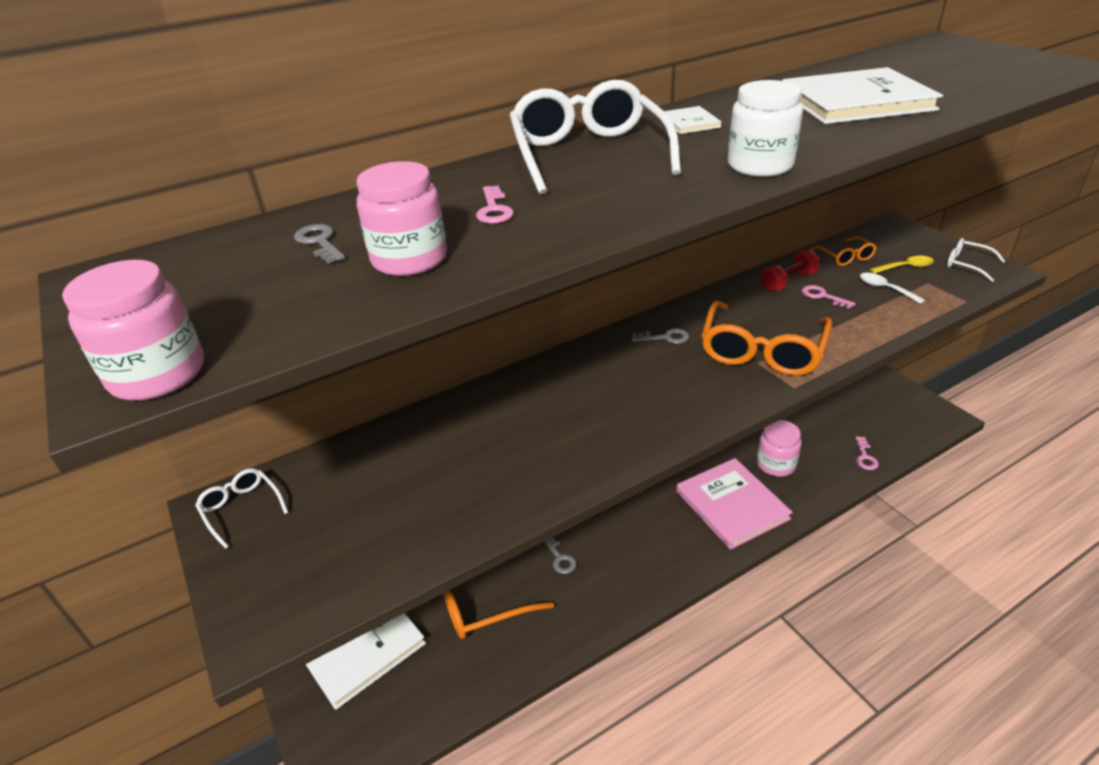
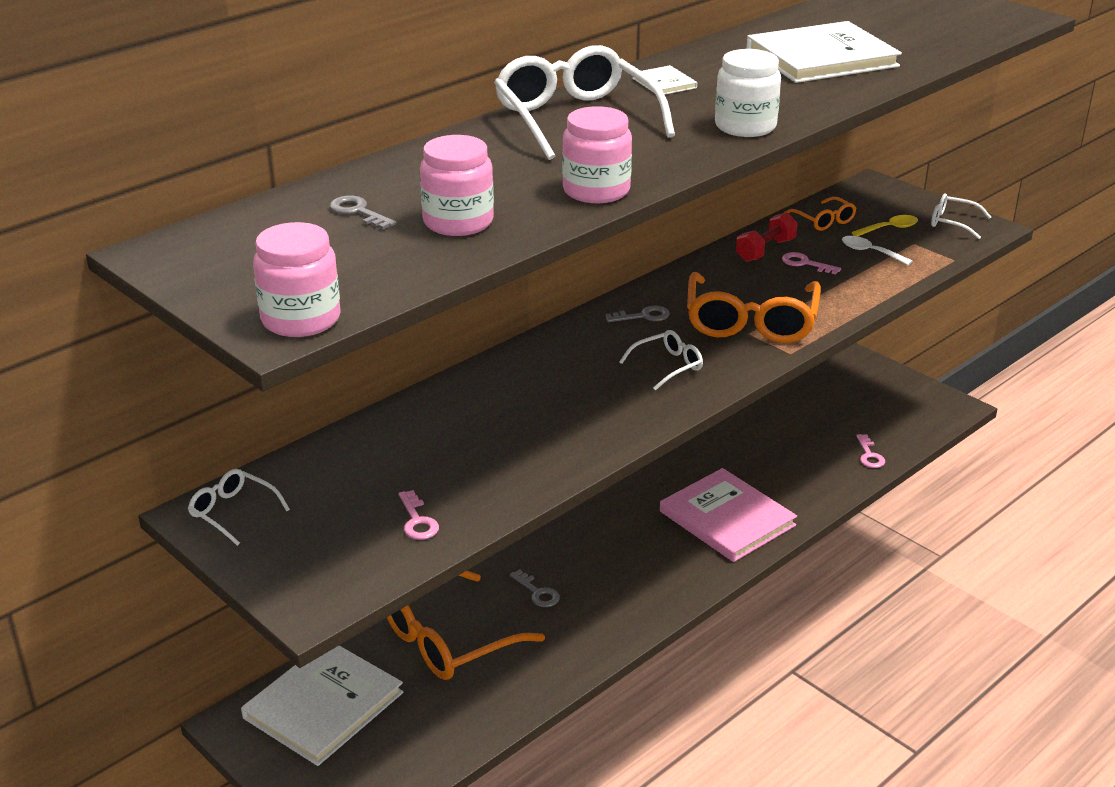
camera: 15 degrees left, 5 degrees down
pink key [476,186,514,224] -> pink key moved to [399,490,439,540]
pink jar [757,420,802,477] -> pink jar moved to [562,106,632,203]
none -> white glasses [619,330,703,391]

